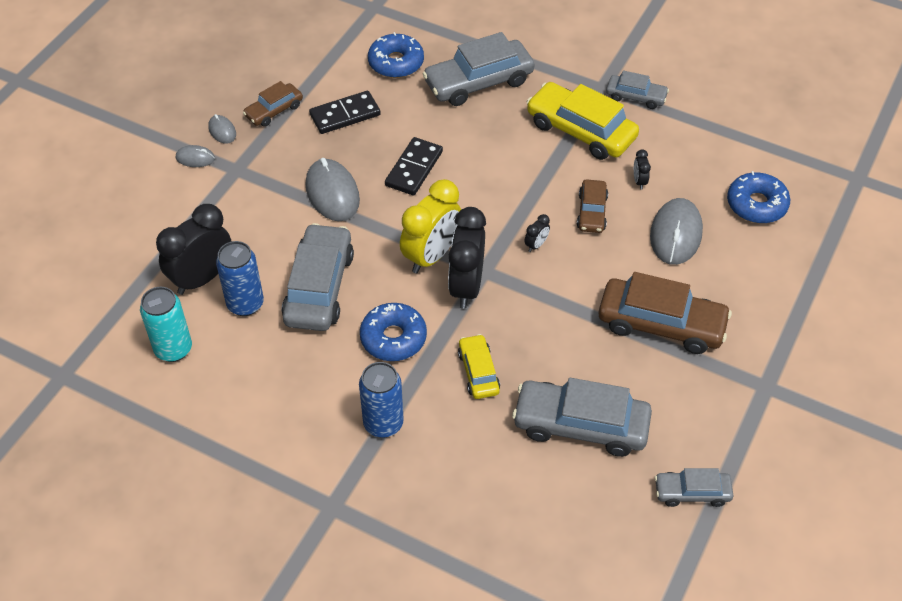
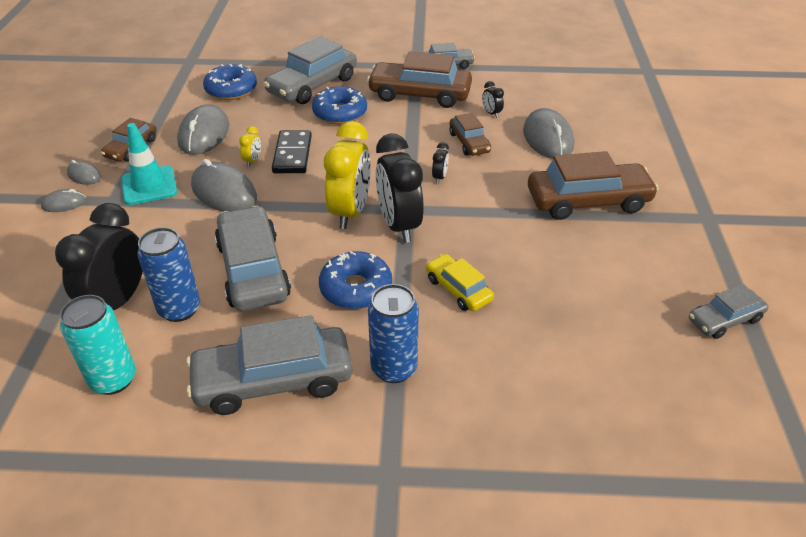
camera: 25 degrees left, 10 degrees down
black domino [309,91,381,134] -> grey mouse [177,104,229,155]
grey car [512,378,652,457] -> grey car moved to [186,315,352,415]
yellow car [527,82,639,160] -> brown car [367,51,472,108]
blue donut [727,171,791,223] -> blue donut moved to [312,86,367,124]
none -> turquoise traffic cone [121,123,177,205]
none -> yellow clock [239,126,261,167]

